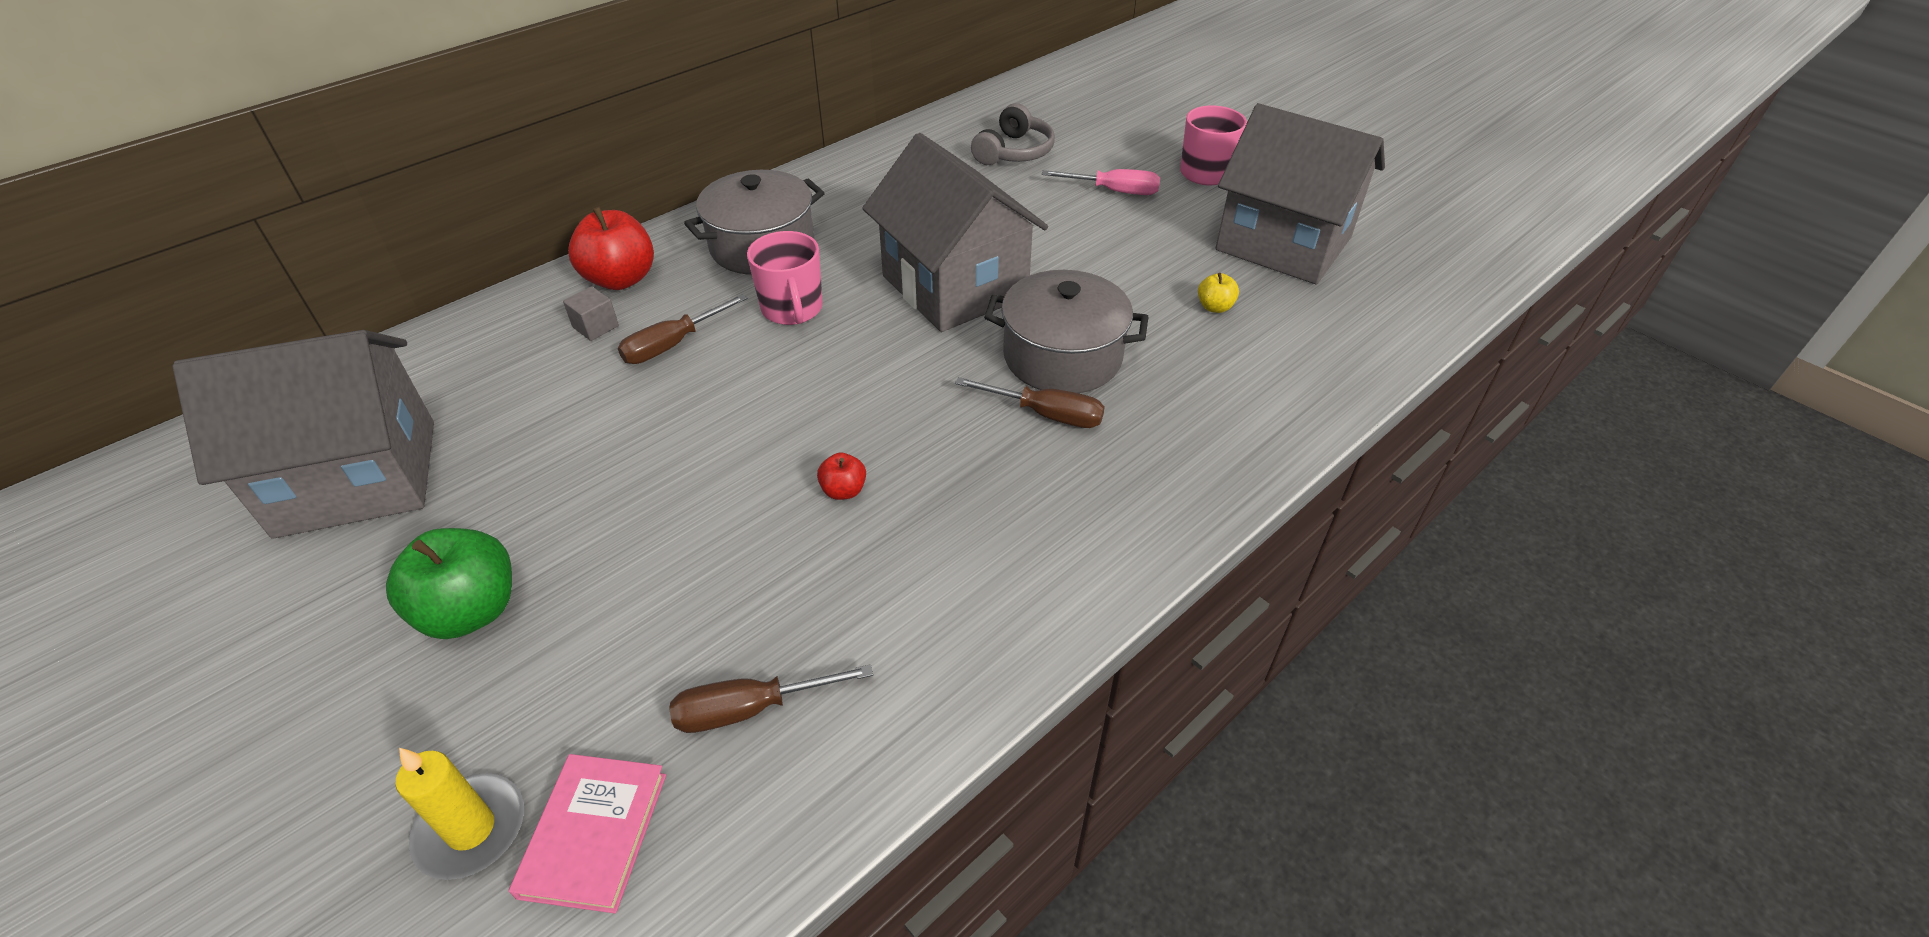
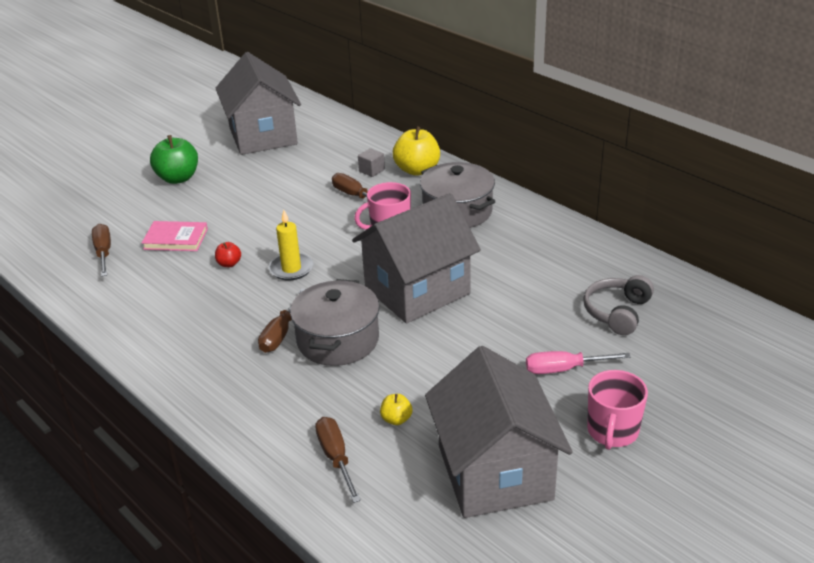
camera: 90 degrees right, 10 degrees down
yellow candle [396,748,524,880] -> yellow candle moved to [269,210,314,281]
pink book [509,754,666,914] -> pink book moved to [142,221,208,251]
red apple [568,207,654,290] -> yellow apple [393,126,440,176]
grey headphones [971,103,1055,165] -> grey headphones turned 90 degrees clockwise [583,275,654,335]
pink screwdriver [1042,169,1160,195] -> pink screwdriver turned 75 degrees clockwise [526,351,631,374]
grey house [1215,103,1385,285] -> grey house turned 45 degrees counterclockwise [425,346,573,518]
none -> brown screwdriver [315,417,361,503]

